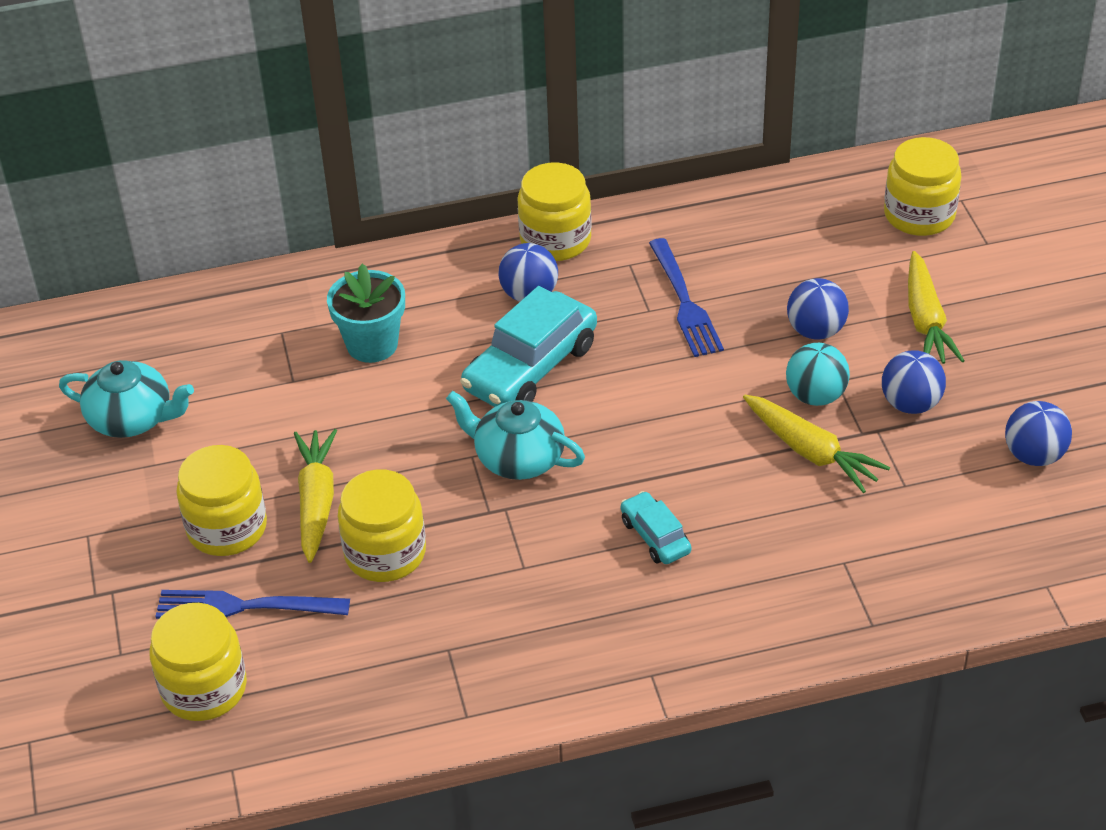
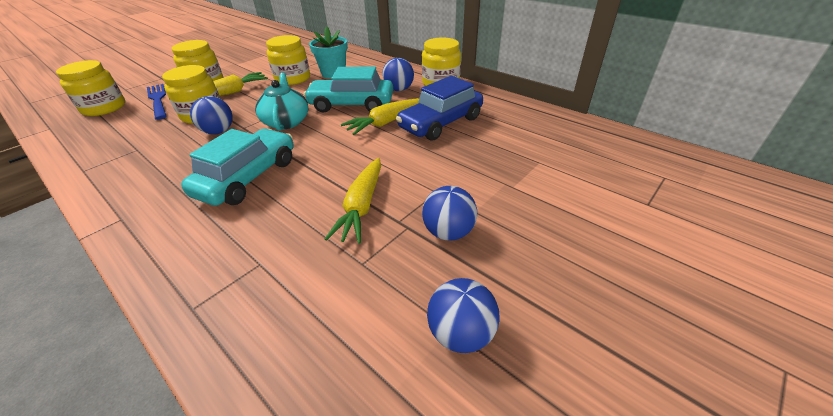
camera: 55 degrees right, 5 degrees down
turquoise teapot [59,360,194,438] -> none
turquoise car [621,491,691,564] -> turquoise car [181,129,294,206], size x1.92
blue fork [649,238,724,357] -> blue car [396,76,483,141]
turquoise ball [786,343,850,406] -> none
blue ball [787,278,849,340] -> blue ball moved to [190,96,233,134]
yellow jar [884,137,961,236] -> yellow jar moved to [266,35,310,85]
yellow carrot [908,251,965,364] -> yellow carrot moved to [341,98,419,135]

